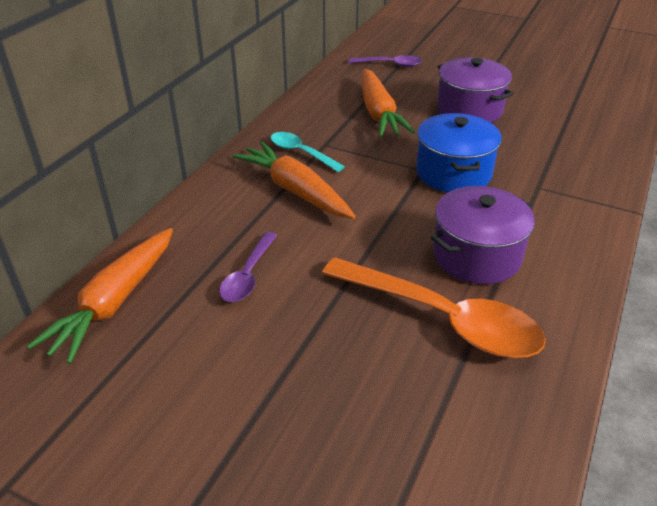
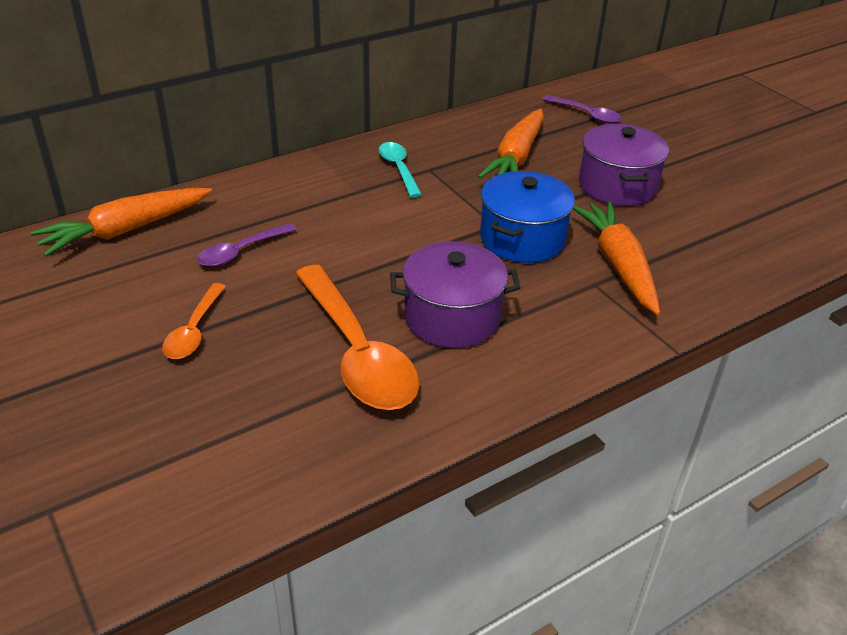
camera: 30 degrees right, 0 degrees up
orange carrot [233,141,356,219] -> orange carrot moved to [573,201,660,315]
none -> orange spoon [162,283,226,359]

